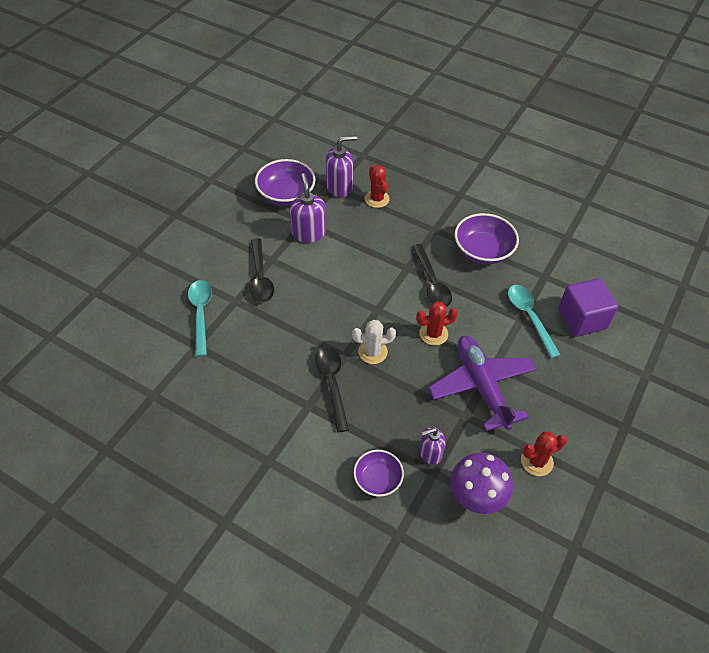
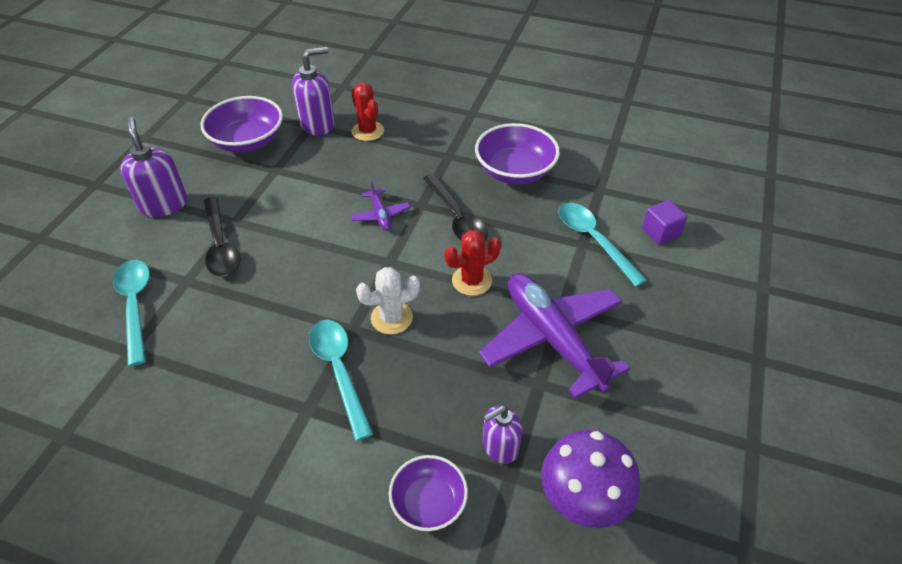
camera: 10 degrees left, 5 degrees down
purple soap dispenser [290,173,326,243] -> purple soap dispenser moved to [120,117,187,217]
black spoon [315,346,349,432] -> turquoise spoon [309,320,373,441]
red cactus [521,432,567,476] -> none
purple cube [558,278,618,337] -> purple cube [642,200,687,245], size x0.56
none -> purple plane [350,180,410,231]

